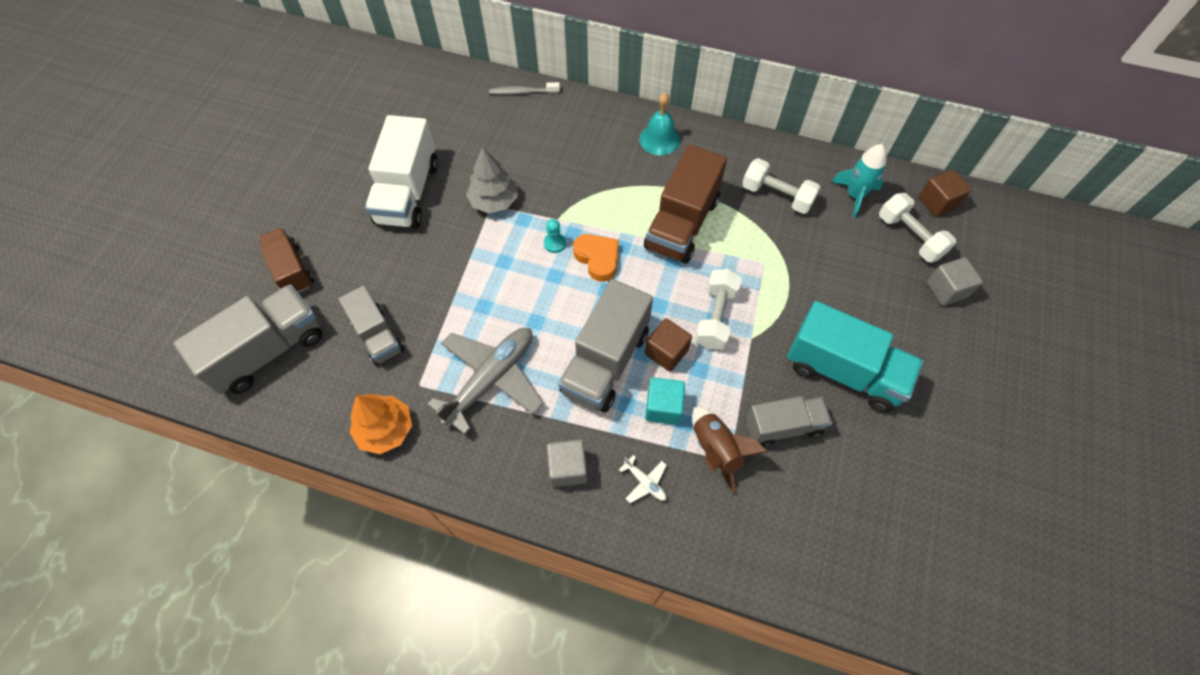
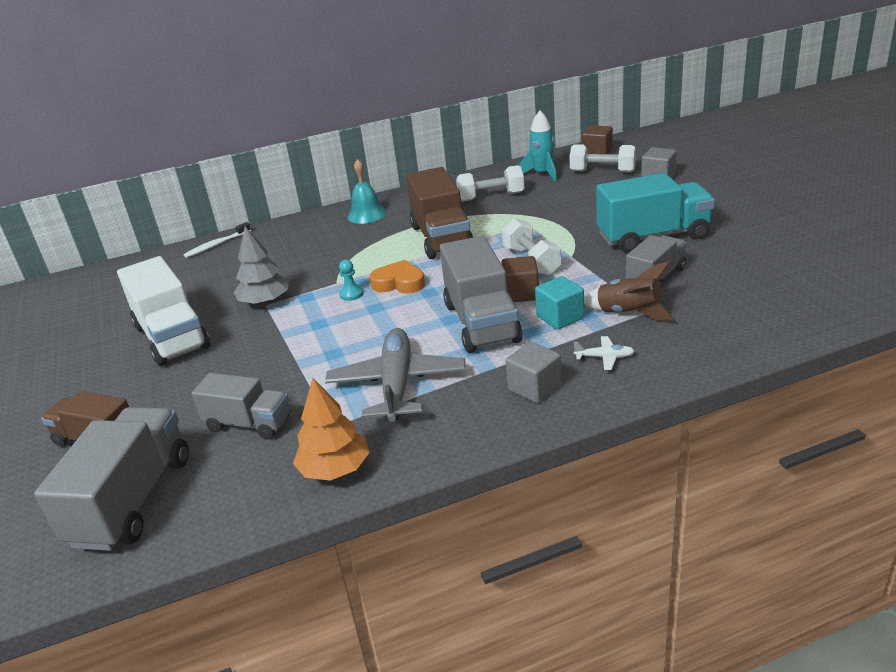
camera: 35 degrees left, 30 degrees down
grey toothbrush [489,82,560,95] -> white toothbrush [184,222,251,258]

